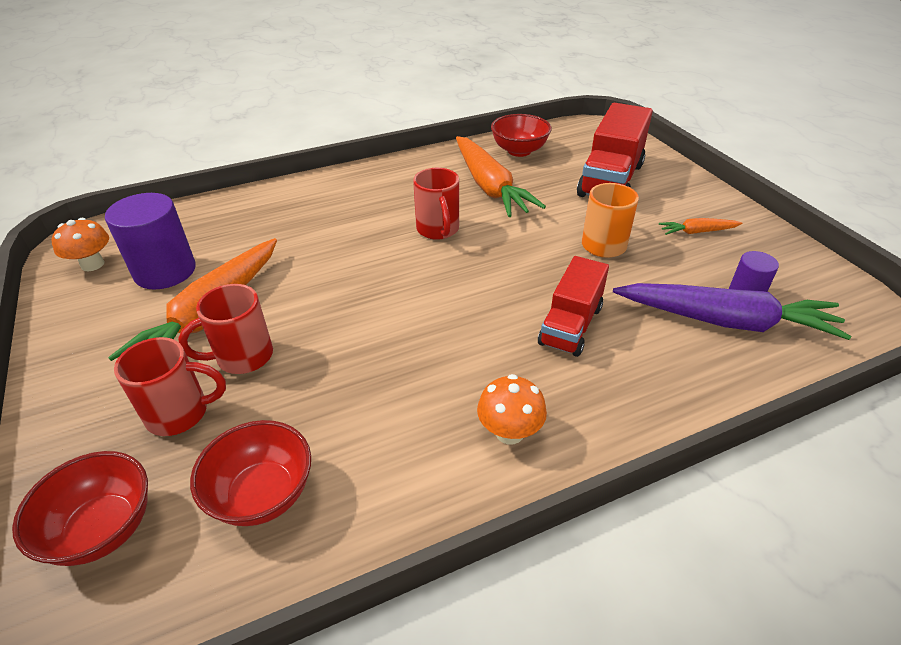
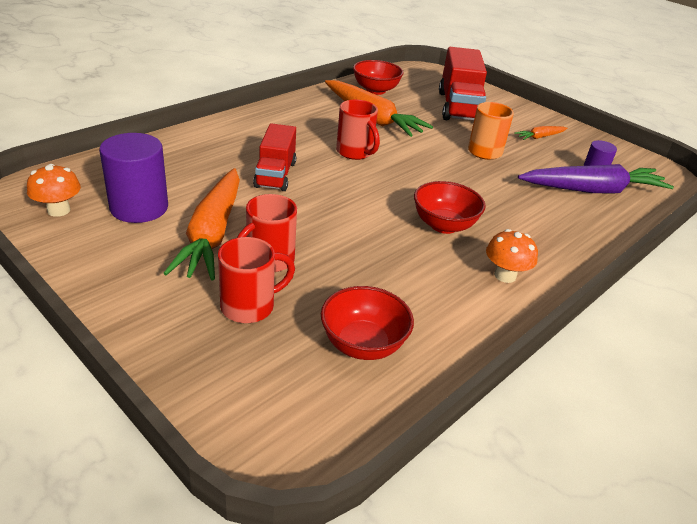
camera: 25 degrees left, 5 degrees down
red bowl [12,451,148,566] -> red bowl moved to [414,181,486,234]
red truck [538,256,609,357] -> red truck moved to [253,123,296,191]

